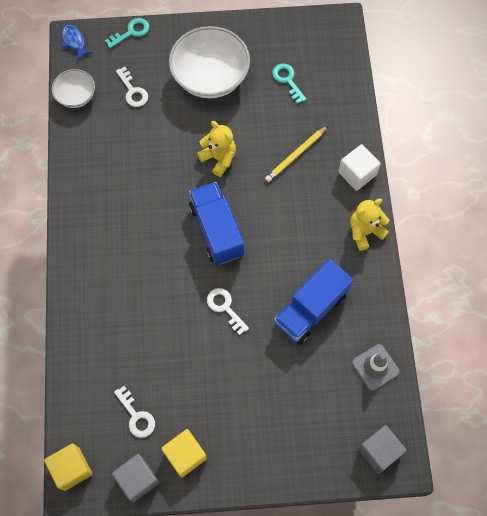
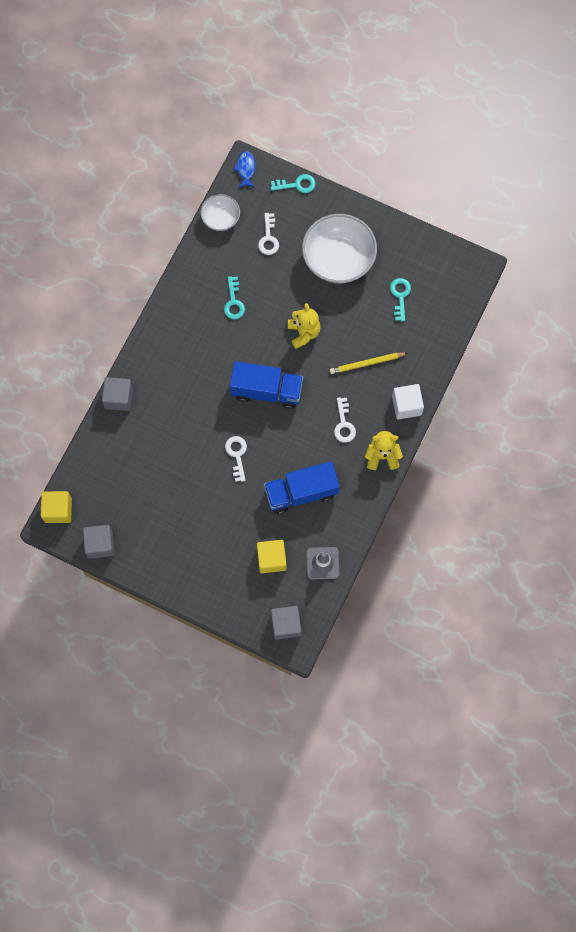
camera: 30 degrees right, 5 degrees up
white key [114,386,155,438] -> white key moved to [334,397,356,443]
yellow cube [161,429,207,477] -> yellow cube moved to [257,540,286,573]
blue truck [189,182,244,265] -> blue truck turned 90 degrees clockwise [230,361,303,409]
none -> grey cube [102,377,133,411]
none -> turquoise key [224,276,245,319]

